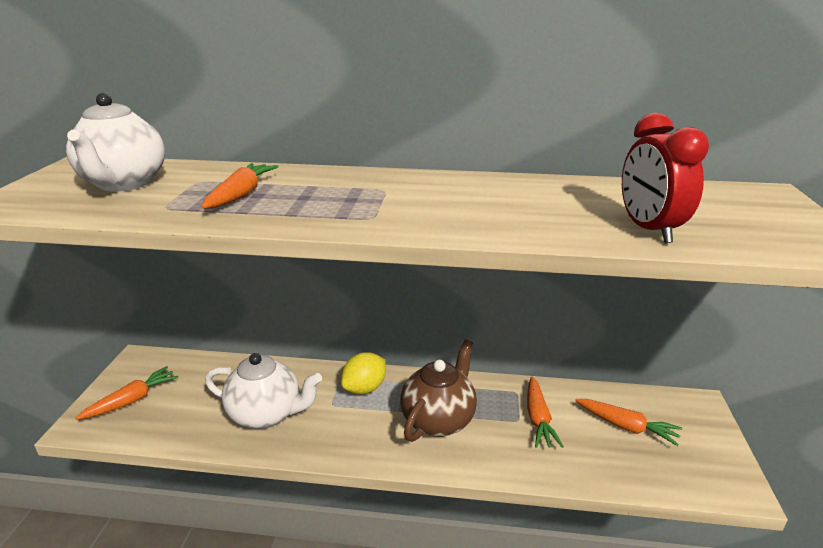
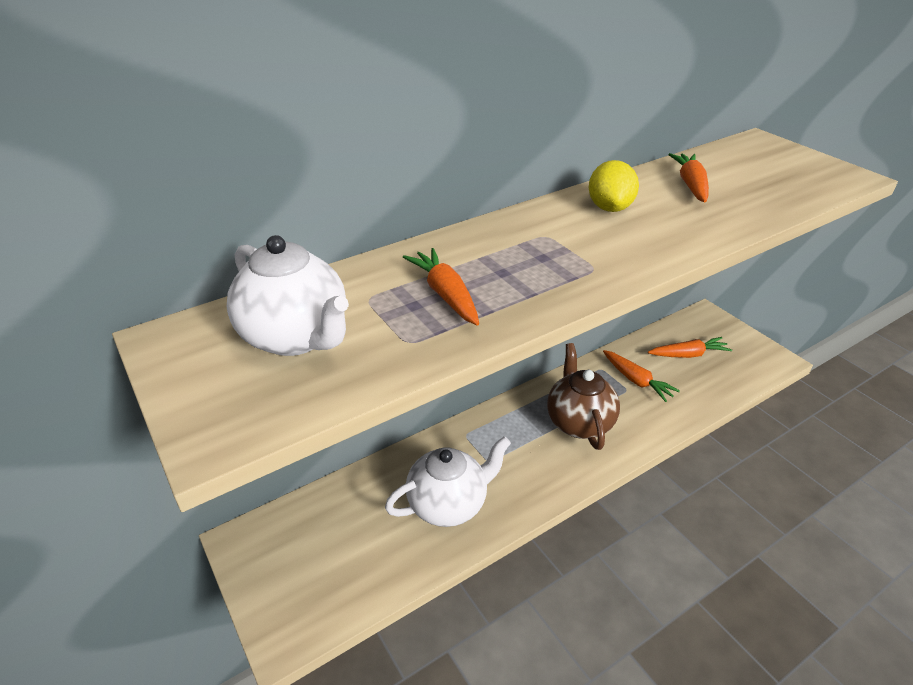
camera: 40 degrees left, 10 degrees up
orange carrot [75,366,178,420] -> orange carrot moved to [668,153,709,202]
yellow lemon [341,352,386,394] -> yellow lemon moved to [589,160,639,212]
red clock [622,113,709,243] -> none

